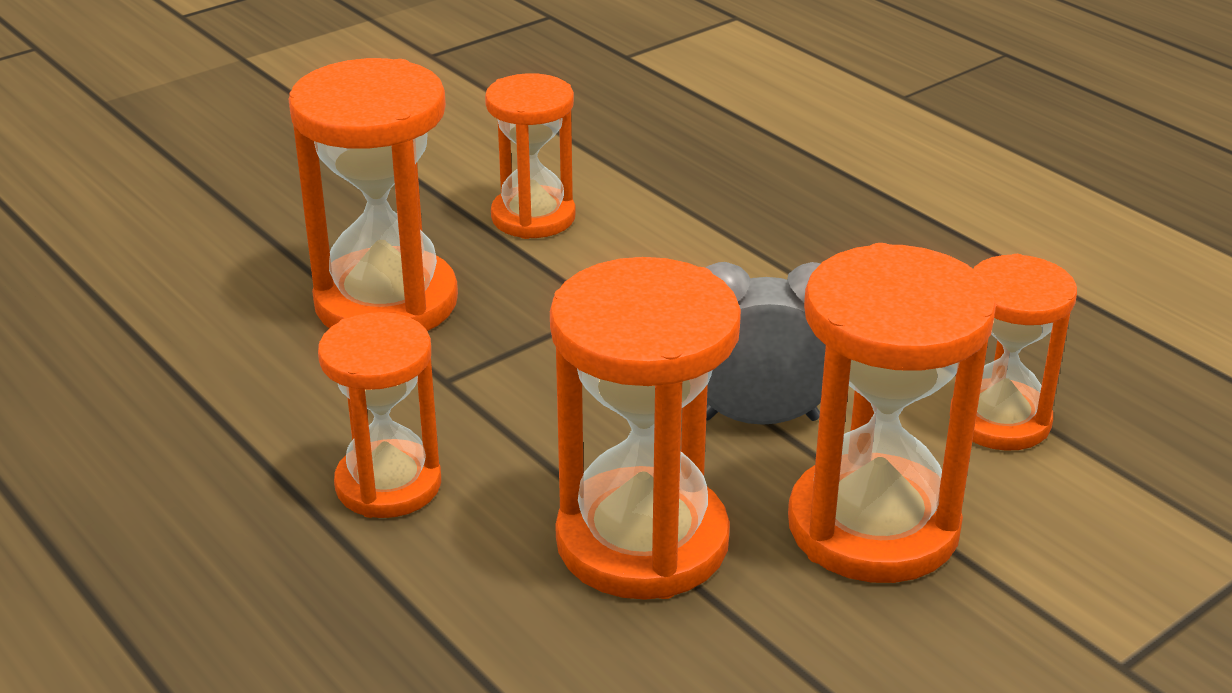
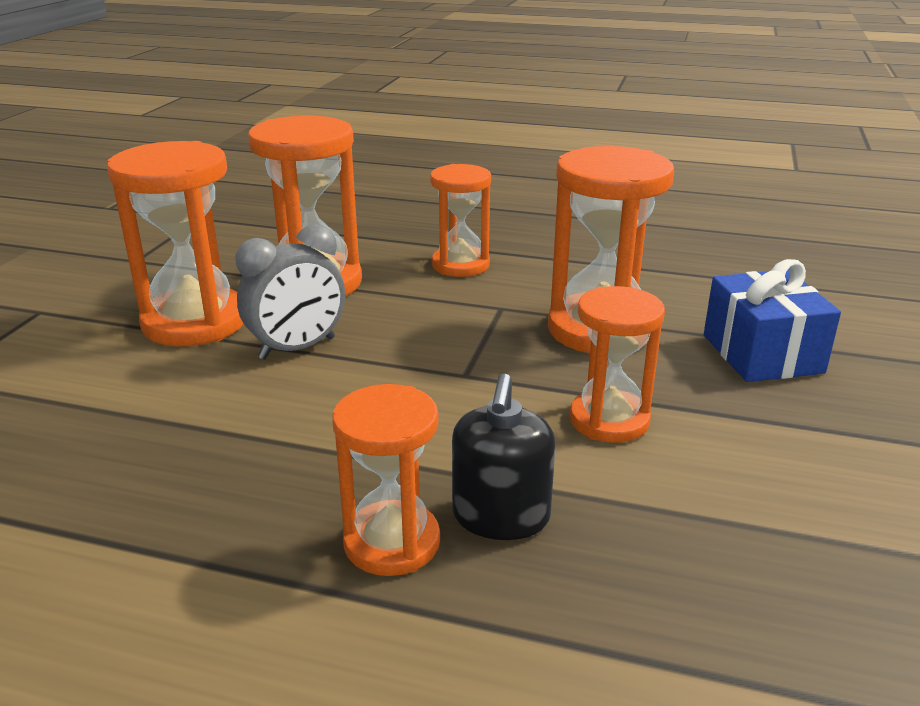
camera: 145 degrees right, 5 degrees down
orange hourglass [950,254,1077,451] -> orange hourglass moved to [332,384,440,576]
none -> black soap dispenser [452,373,555,540]
none -> blue gift [704,259,841,382]

